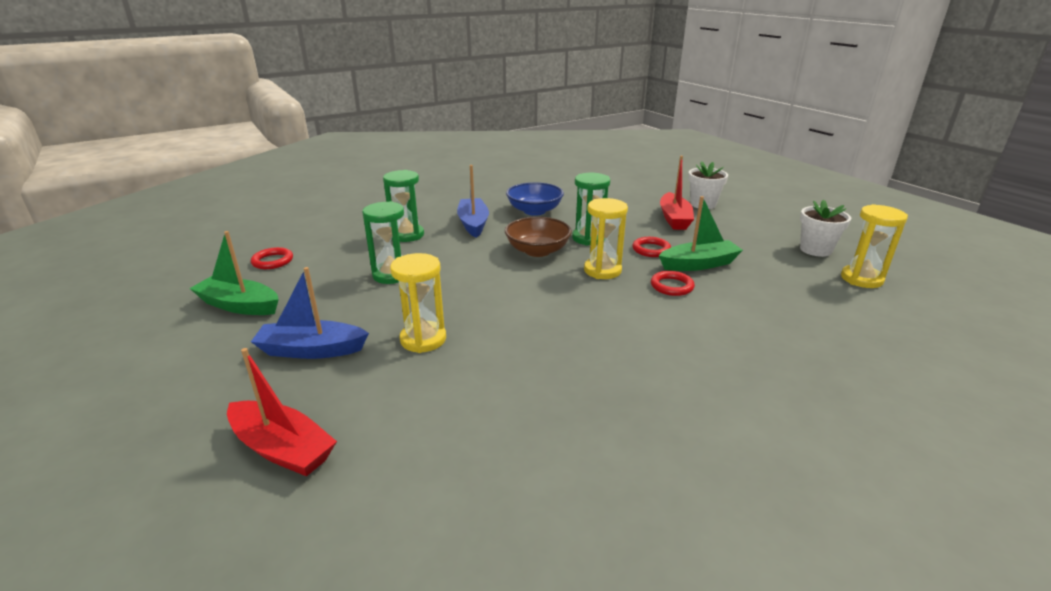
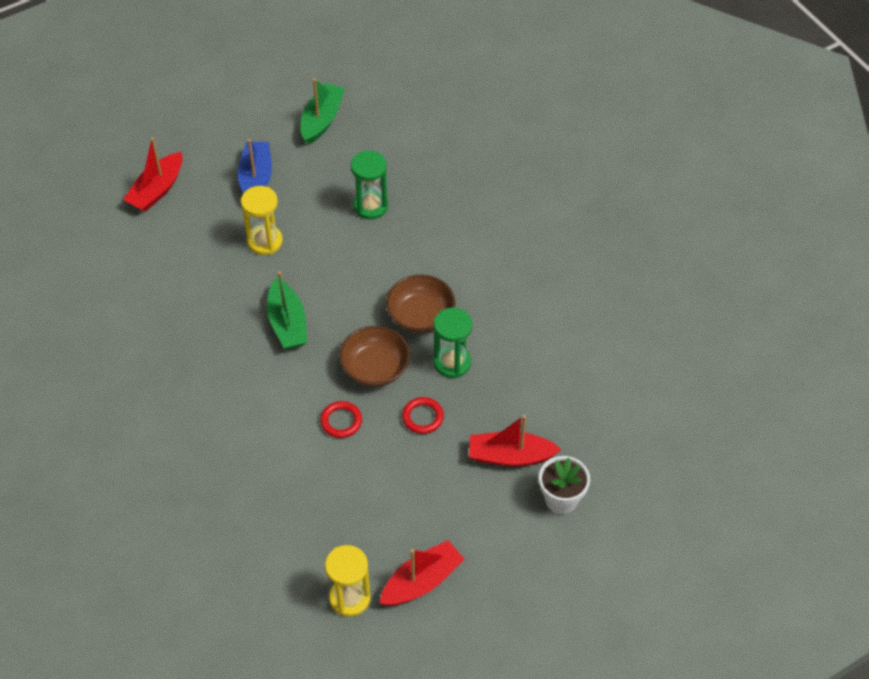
camera: 90 degrees right, 25 degrees up
red ring [251,247,293,269] -> none
green hourglass [383,170,424,242] -> none
blue boat [457,165,489,238] -> none
blue bowl [506,182,564,216] -> none
yellow hourglass [584,198,628,279] -> brown bowl [339,326,410,387]
green boat [659,196,743,271] -> green boat moved to [267,271,308,349]
white flower pot [800,200,851,257] -> red boat [379,540,464,606]

